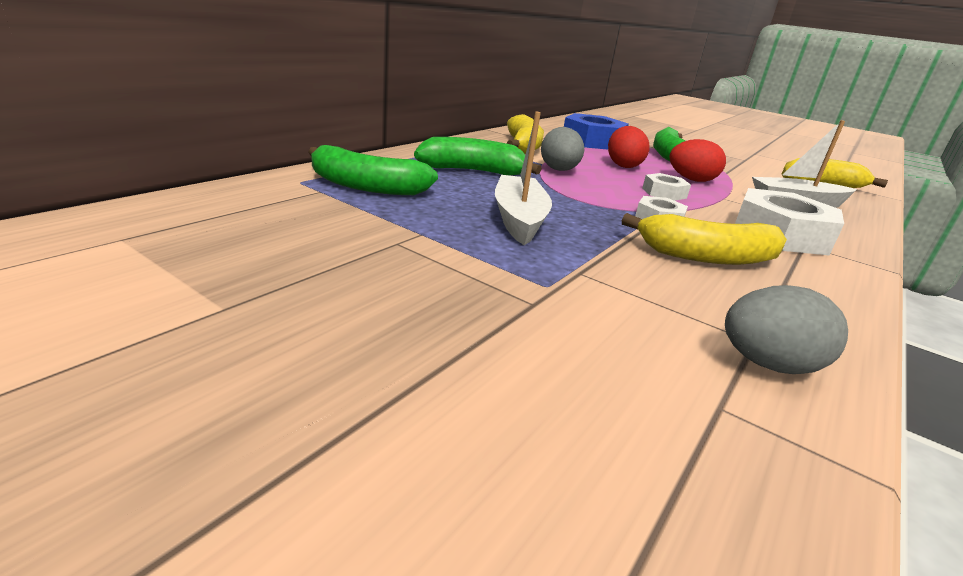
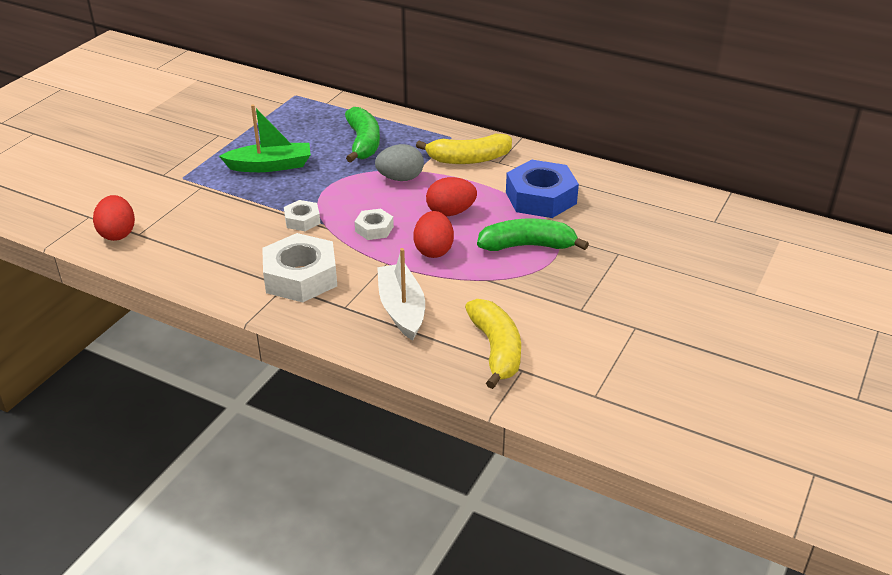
camera: 85 degrees right, 10 degrees up
green banana [308,145,438,195] -> none
white boat [495,112,552,245] -> green boat [219,105,311,172]
yellow banana [622,213,787,265] -> none
grey egg [725,285,848,374] -> red egg [93,195,135,241]

